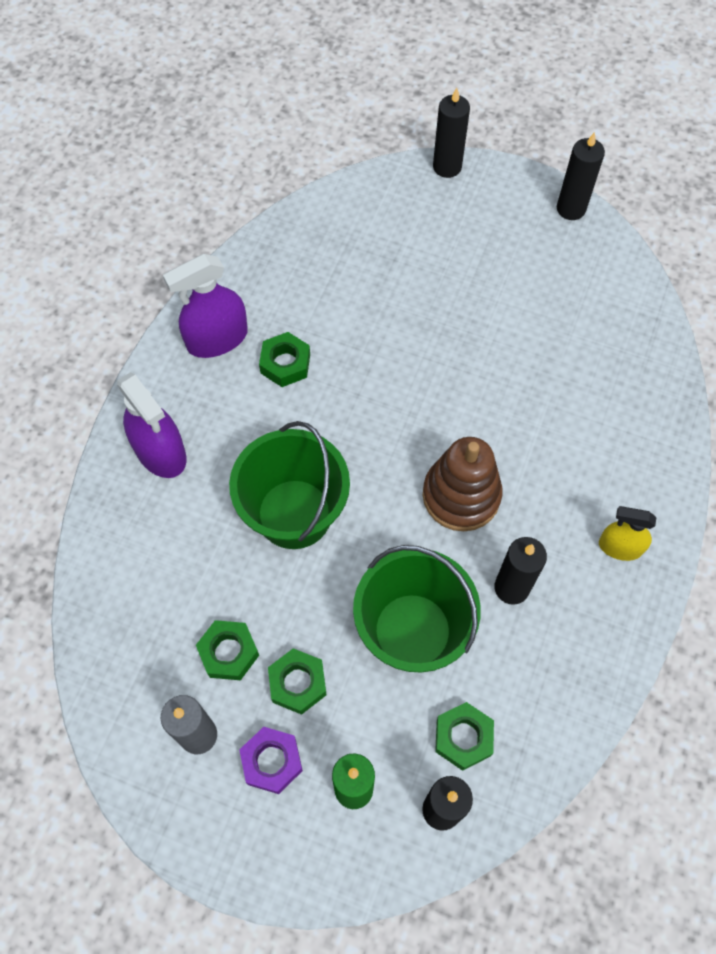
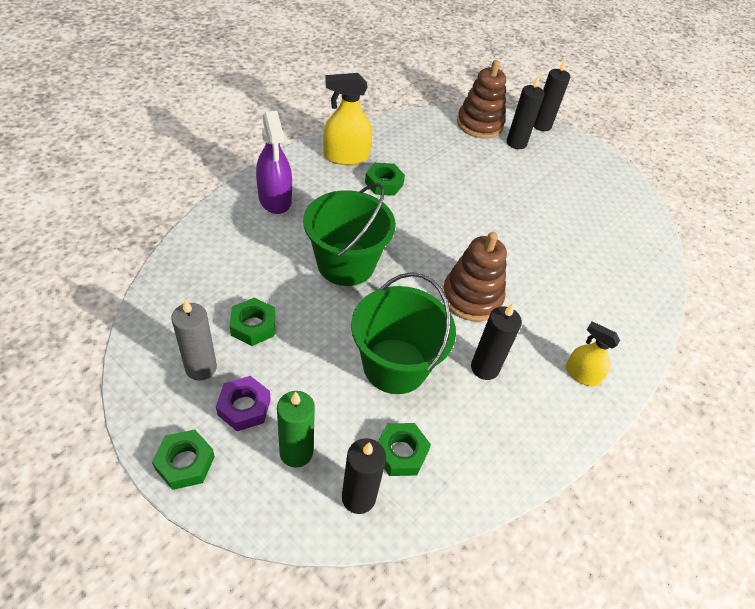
camera: 15 degrees right, 15 degrees down
purple spray bottle [163,254,248,358] -> yellow spray bottle [323,73,372,165]
green nut [268,648,327,715] -> green nut moved to [152,429,215,490]
black candle [557,132,605,220] -> black candle moved to [507,76,545,149]
none -> brown stacking toy [457,60,506,138]

